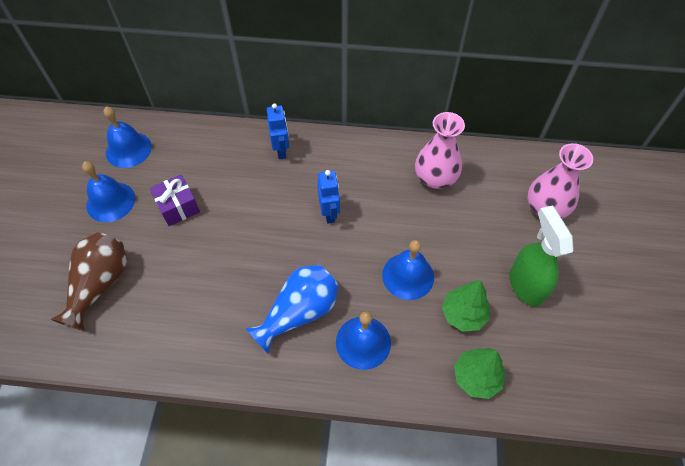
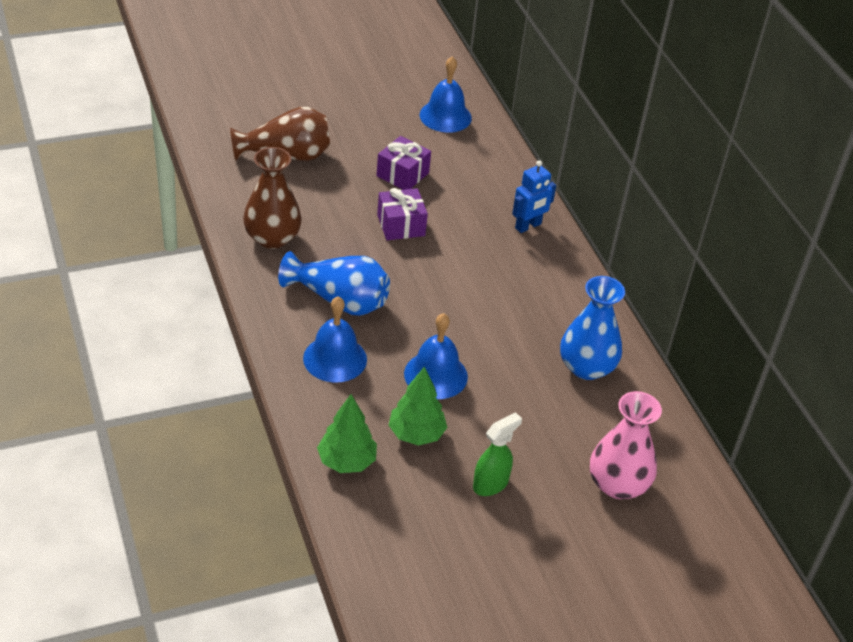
camera: 60 degrees right, 15 degrees down
blue bell [82,161,135,222] -> none
blue robot [317,170,340,224] -> none
pink vase [415,112,465,189] -> blue vase [560,276,625,380]
green spray bottle [509,205,574,306] -> green spray bottle [473,412,522,496], size x0.65
none -> brown vase [243,147,302,249]
none -> purple gift [377,188,428,240]

